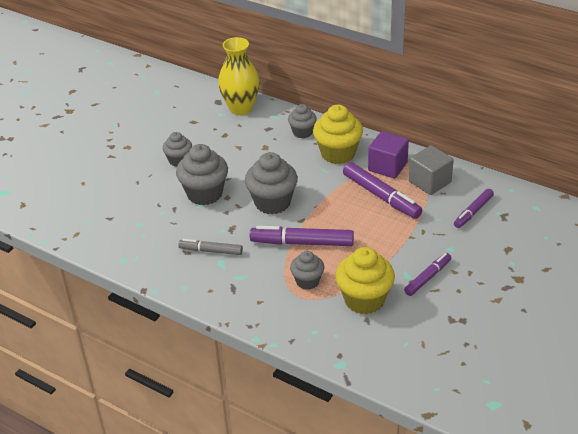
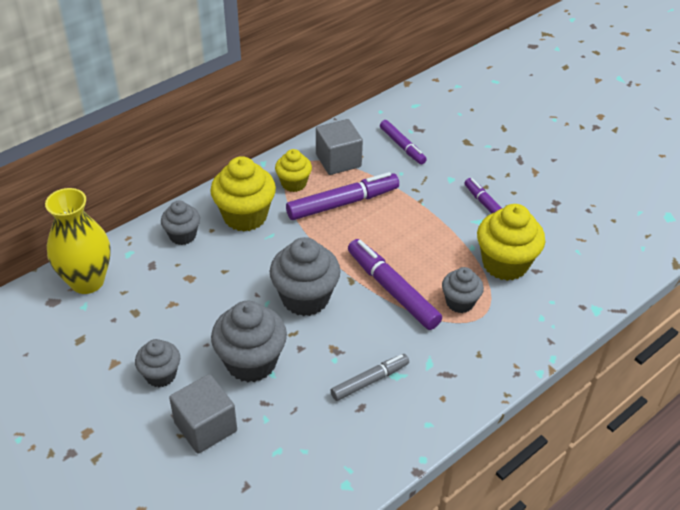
camera: 75 degrees left, 5 degrees up
grey marker [178,239,243,255] -> grey marker turned 150 degrees counterclockwise [330,354,409,401]
purple marker [250,226,354,246] -> purple marker turned 120 degrees clockwise [348,239,442,330]
purple cube [368,131,409,179] -> yellow cupcake [275,149,312,192]
none -> grey cube [169,374,237,454]

